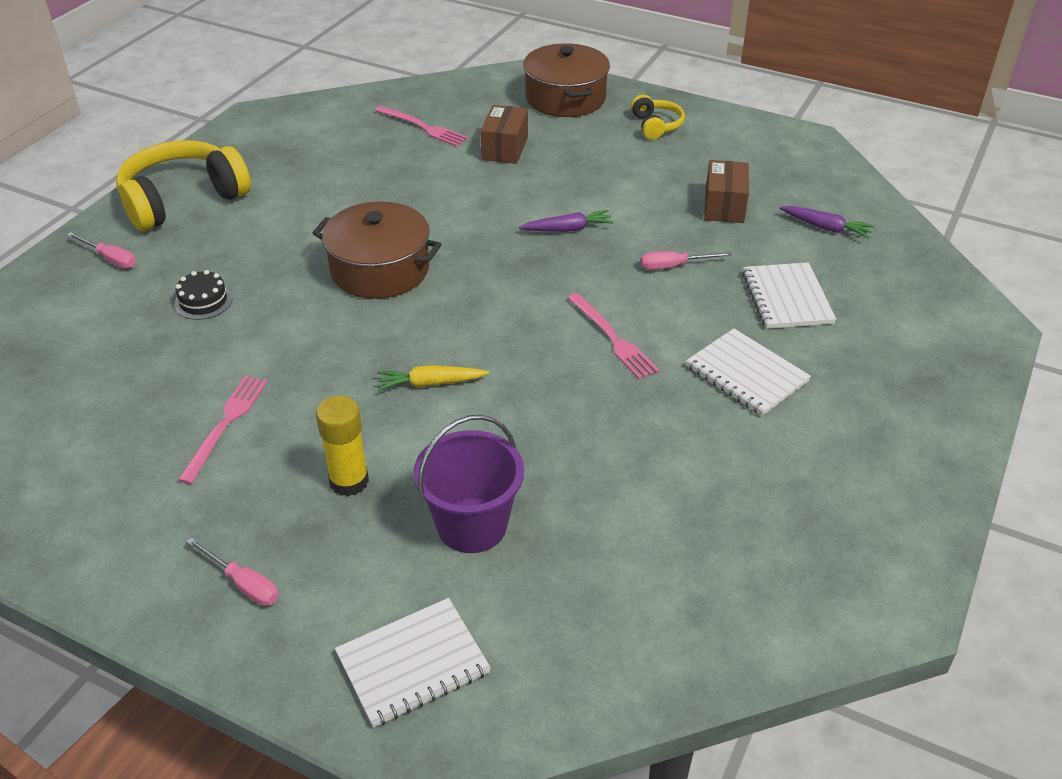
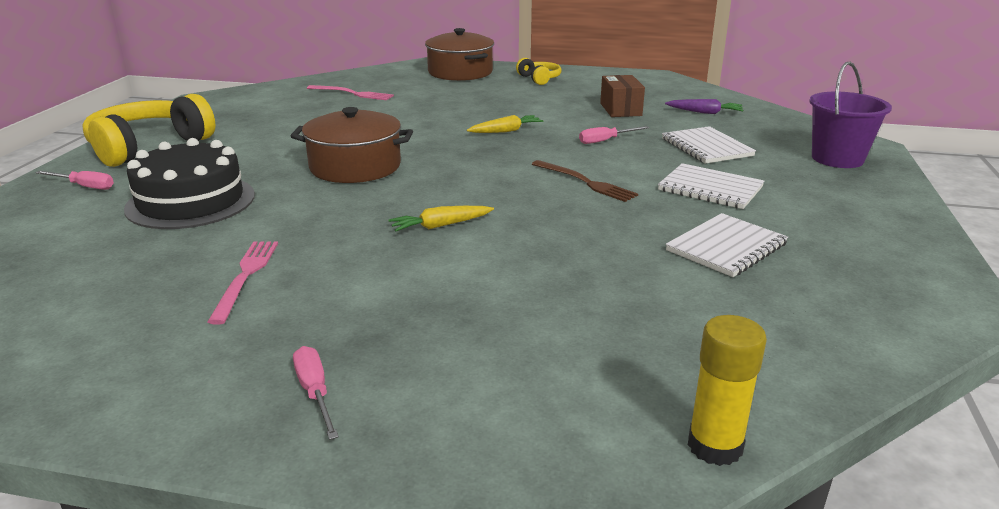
camera: 15 degrees left, 15 degrees down
black cake [174,270,232,320] -> black cake [124,138,255,229], size x2.21
pink screwdriver [186,537,279,606] -> pink screwdriver turned 135 degrees counterclockwise [293,346,339,440]
yellow glue stick [316,396,369,496] -> yellow glue stick moved to [688,315,767,466]
white notebook [335,598,491,727] -> white notebook moved to [666,213,788,277]
purple bucket [414,415,524,553] -> purple bucket moved to [809,62,892,168]
brown box [480,105,528,164] -> none
purple carrot [519,210,614,232] -> yellow carrot [467,115,543,133]
pink fork [568,293,659,380] -> brown fork [532,160,638,202]

